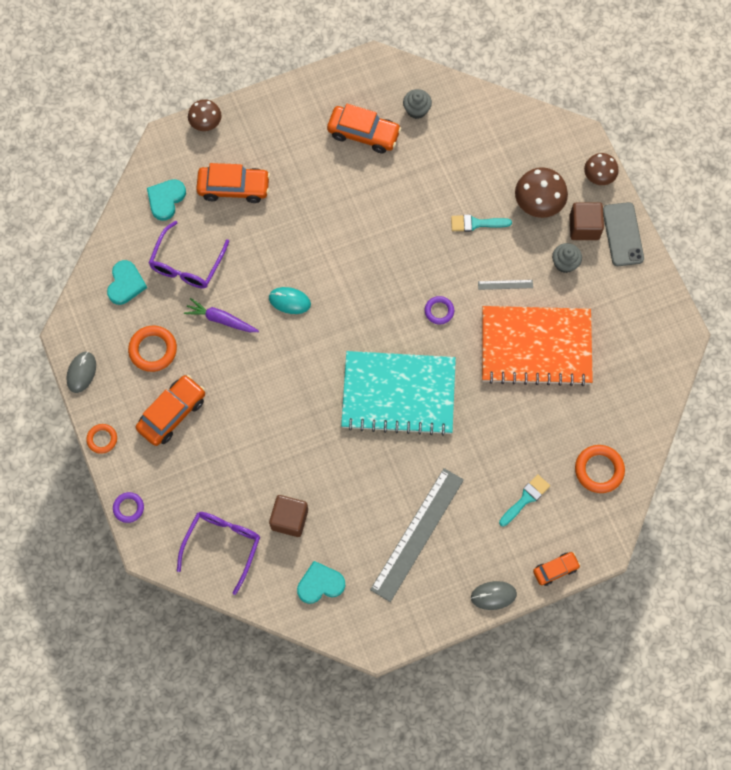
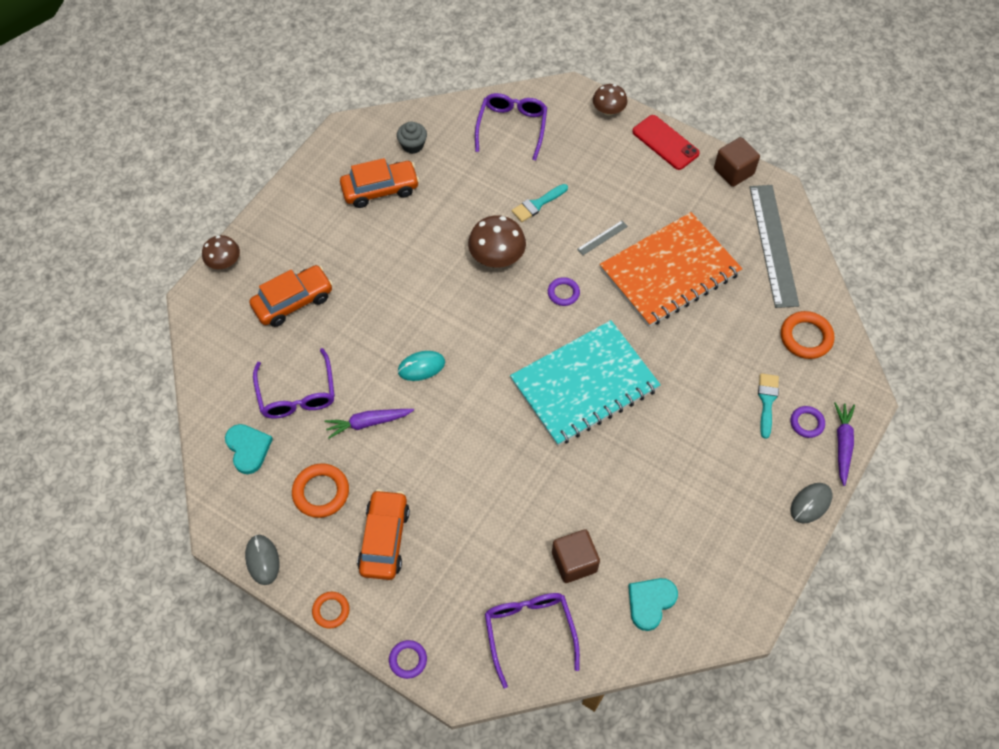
camera: 35 degrees left, 10 degrees down
turquoise heart [147,179,186,221] -> none
grey ruler [370,468,464,602] -> grey ruler moved to [750,185,799,308]
brown mushroom [515,167,568,218] -> brown mushroom moved to [468,215,526,268]
orange car [533,552,581,586] -> purple carrot [834,402,855,486]
grey cupcake [552,243,582,273] -> none
brown cube [569,202,604,240] -> brown cube moved to [714,137,760,187]
grey phone [603,202,644,266] -> red phone [632,115,700,170]
none -> purple glasses [475,93,547,161]
none -> purple ring [791,406,825,438]

